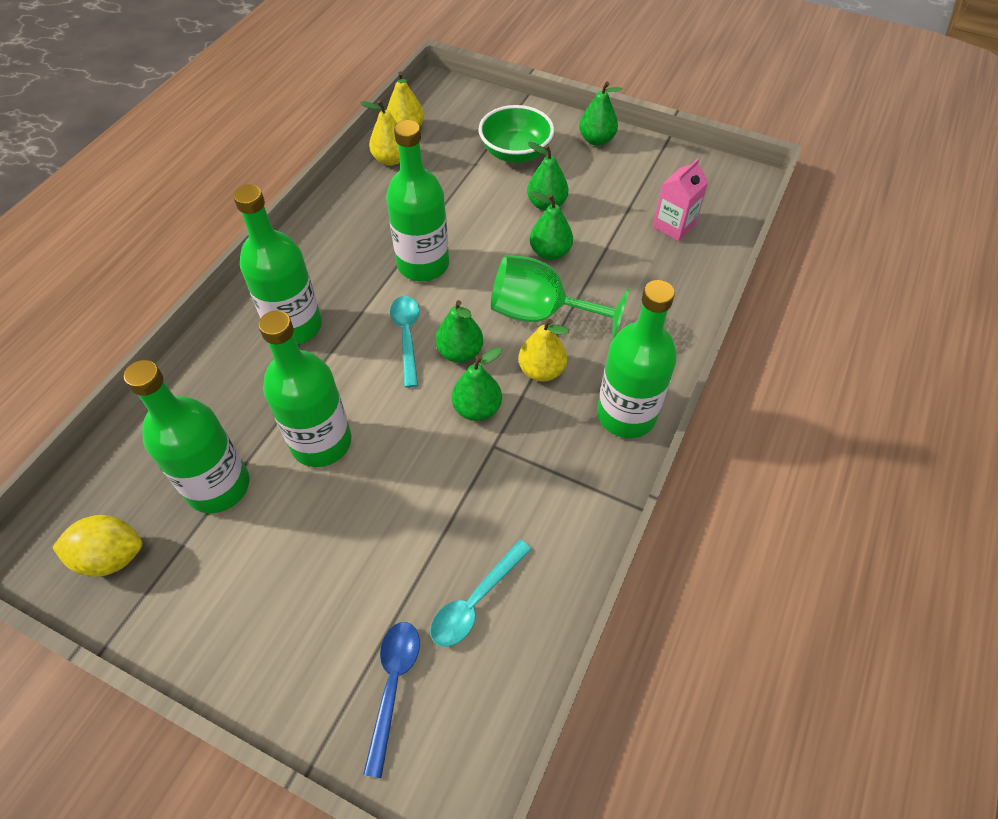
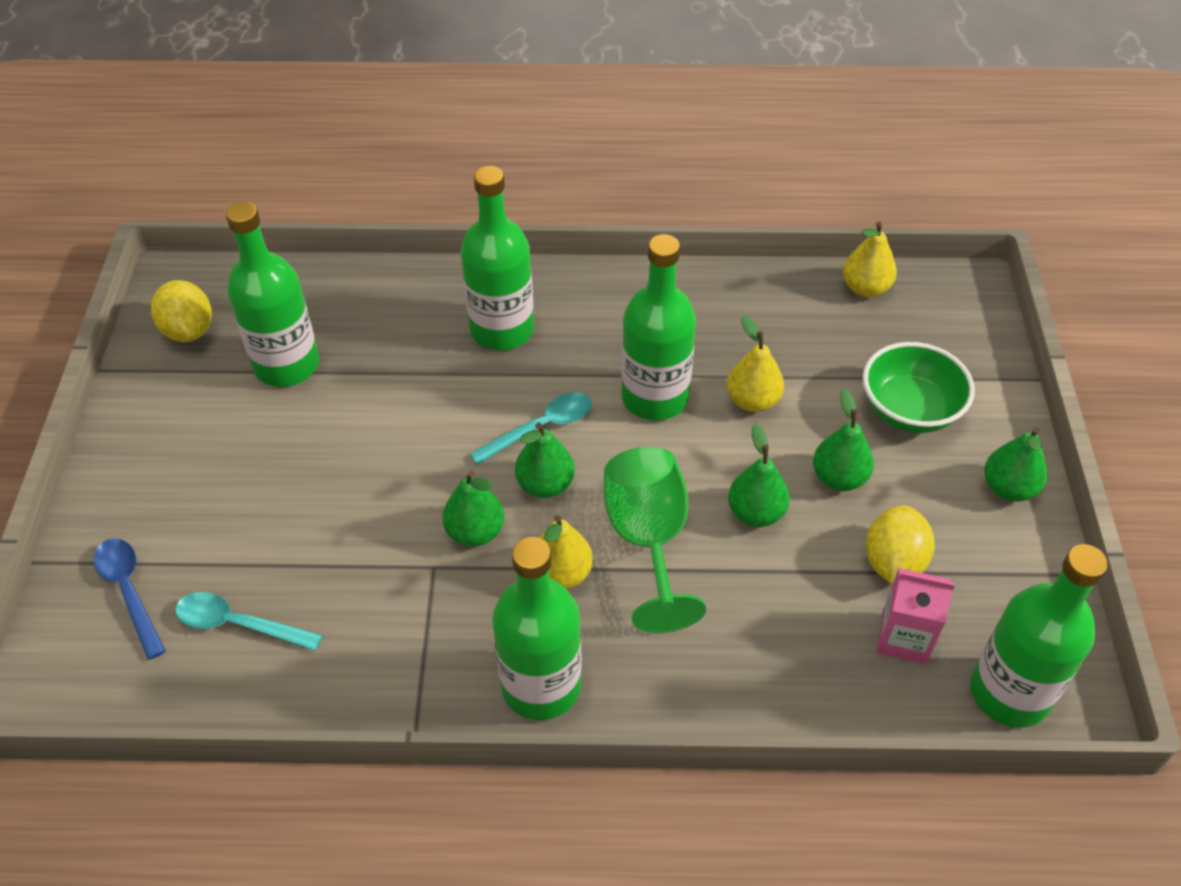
camera: 65 degrees right, 5 degrees down
green bottle [259,310,351,467] -> green bottle moved to [971,544,1108,728]
yellow pear [360,100,400,165] -> yellow pear moved to [727,316,784,412]
blue spoon [363,622,420,778] -> blue spoon turned 105 degrees counterclockwise [94,538,166,660]
none -> yellow lemon [866,505,935,584]

